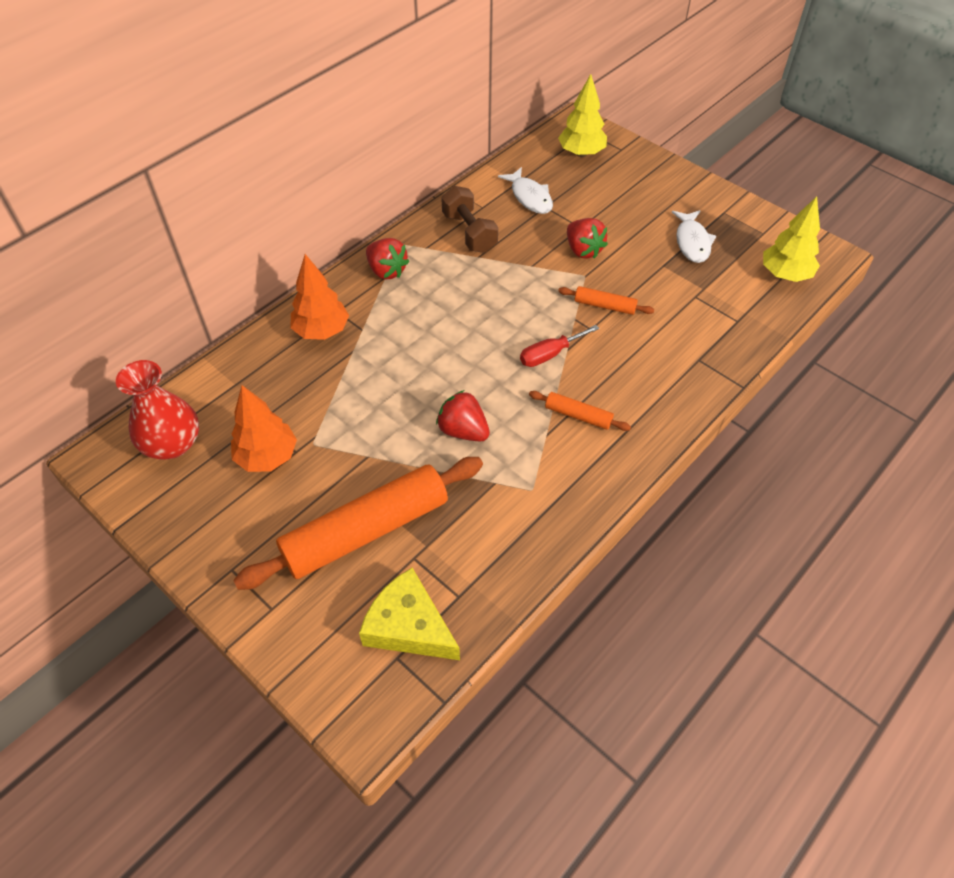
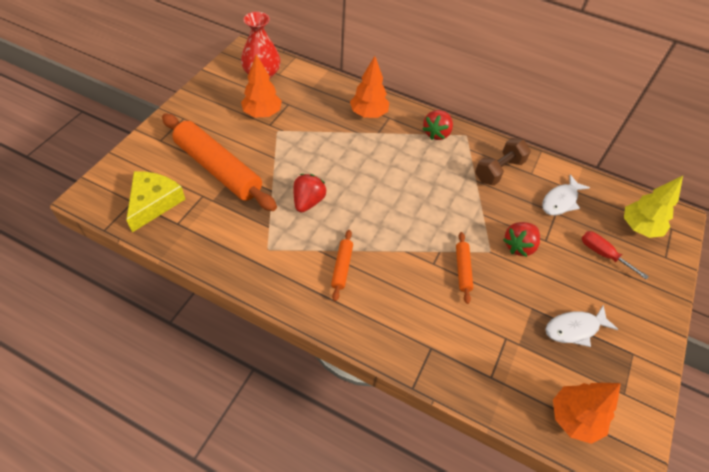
camera: 70 degrees right, 0 degrees up
red screwdriver [520,325,599,367] -> red screwdriver moved to [581,231,649,280]
yellow tree [763,196,820,282] -> orange tree [553,383,621,444]

